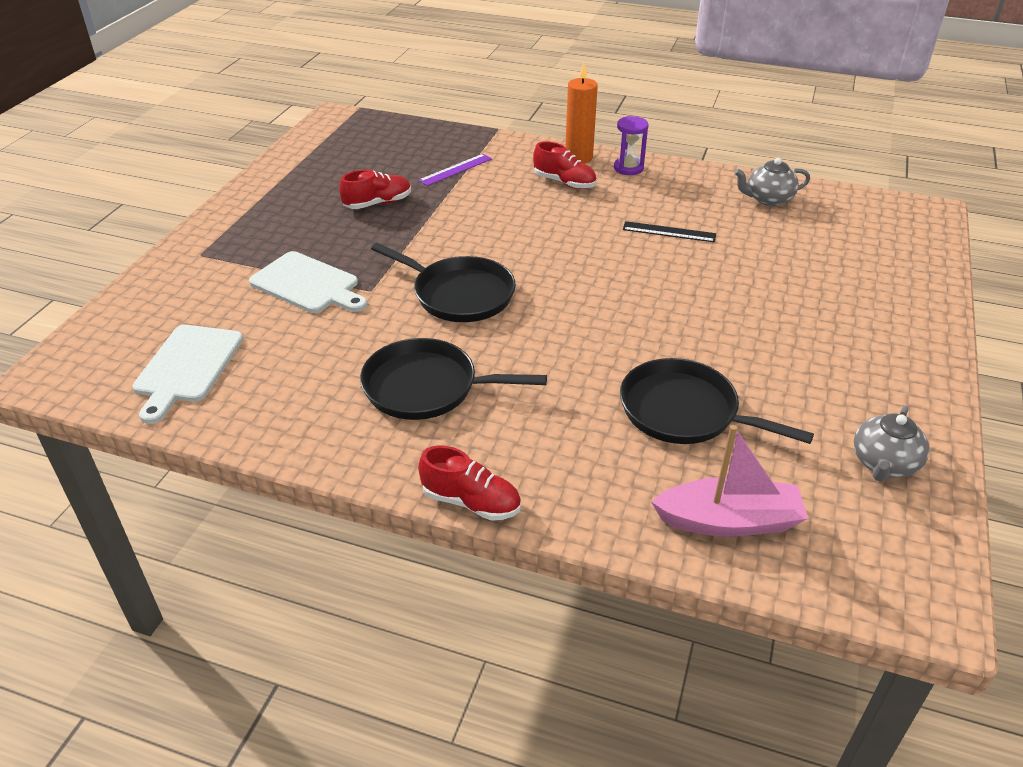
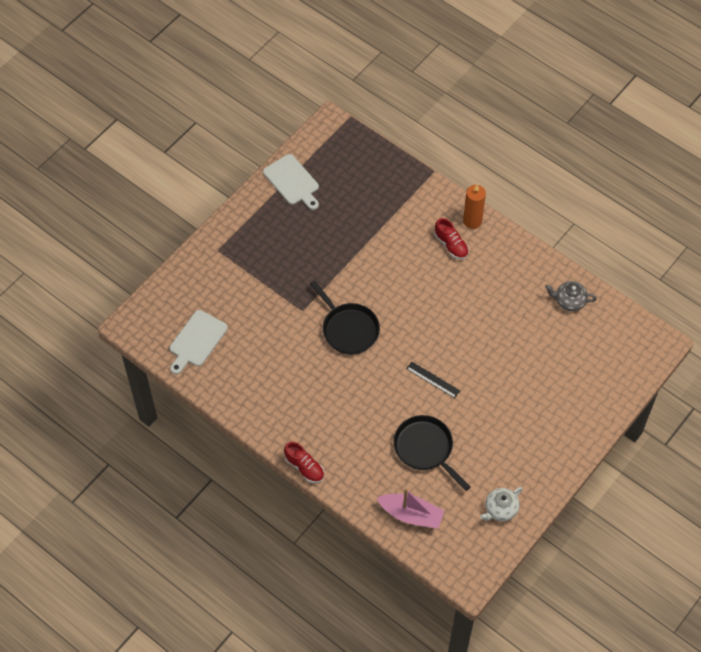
camera: 20 degrees right, 20 degrees up
white cutting board [249,251,367,313] -> white cutting board moved to [263,154,319,210]
red shoe [339,170,411,209] -> none
black pan [360,338,547,420] -> none
purple ruler [419,154,492,186] -> none
purple hourglass [614,116,648,175] -> none
black ruler [623,221,716,242] -> black ruler moved to [406,362,460,398]
grey teapot [854,405,930,482] -> white teapot [480,487,523,521]

